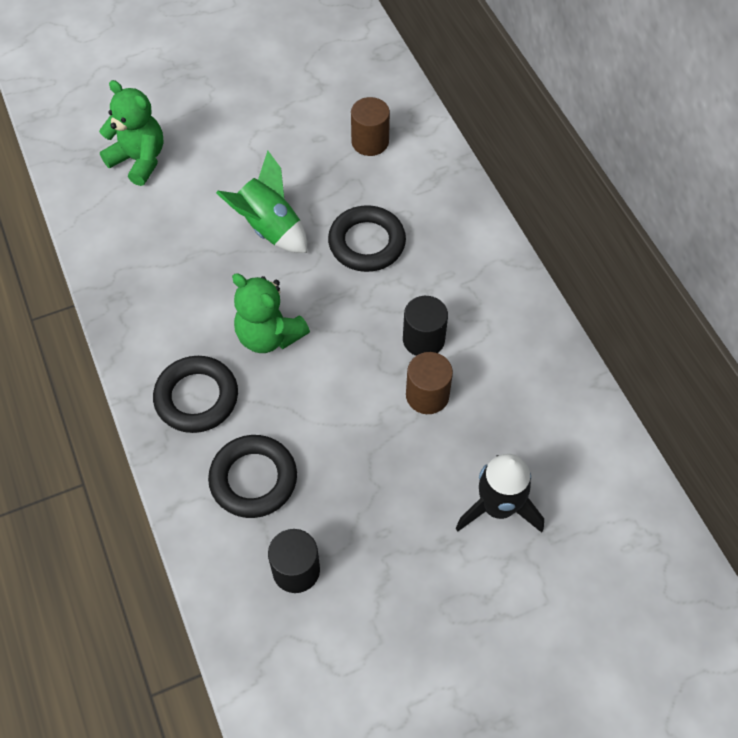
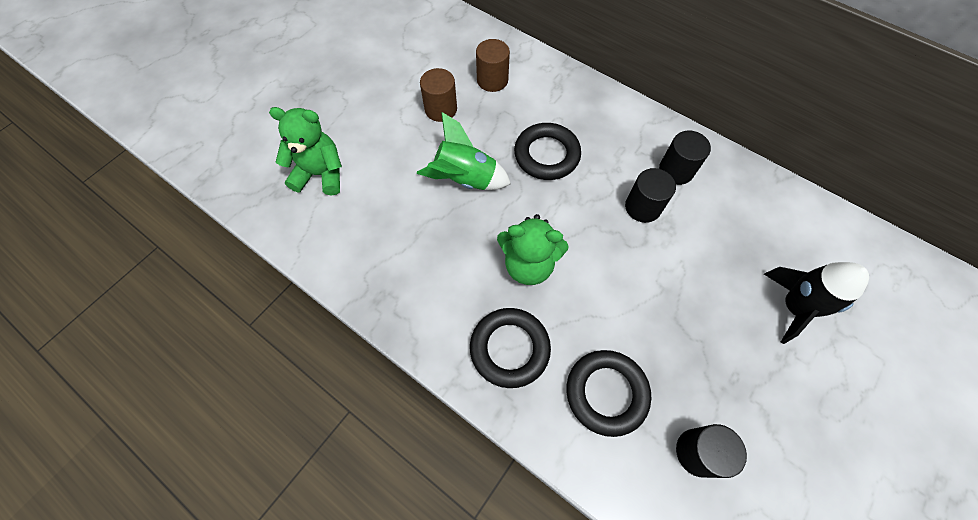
camera: 30 degrees left, 5 degrees up
brown cylinder [406,352,453,414] -> brown cylinder moved to [420,68,457,122]
none -> black cylinder [659,131,711,185]

